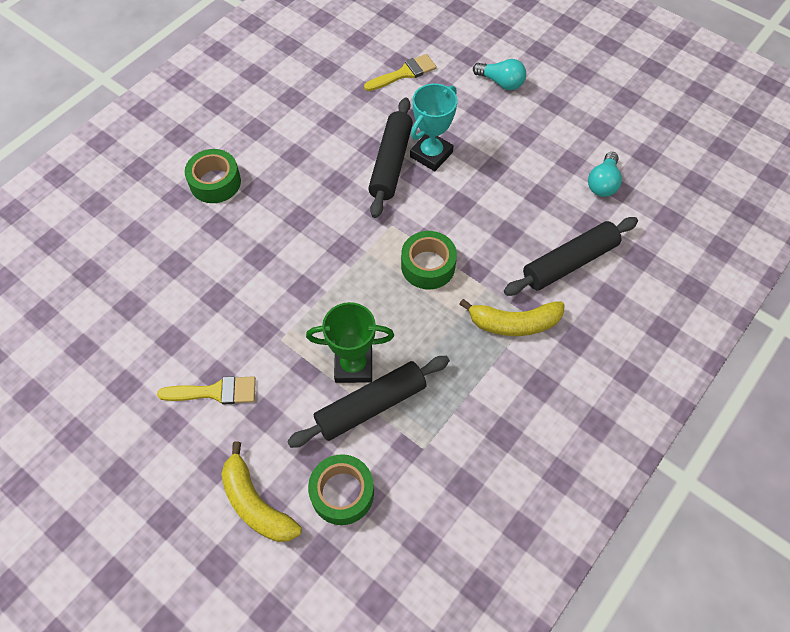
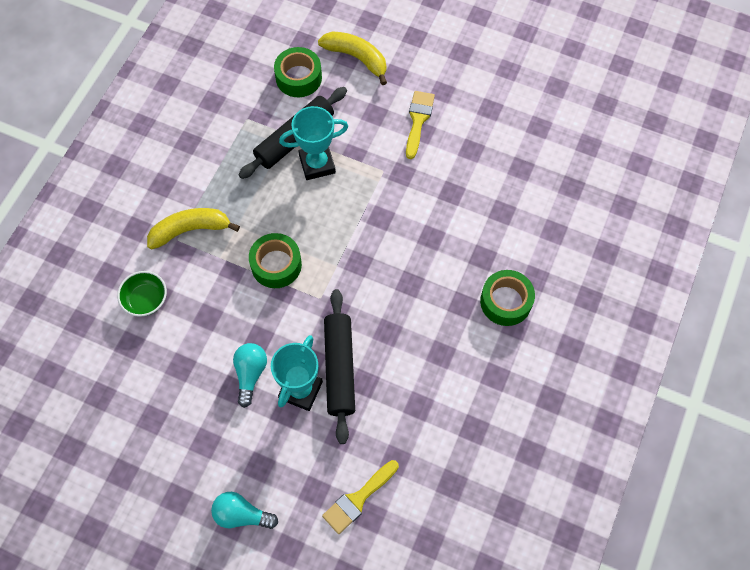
camera: 165 degrees right, 5 degrees up
yellow brush [157,376,256,405] -> yellow brush turned 120 degrees clockwise [406,91,435,159]
green trophy [306,302,394,383] -> turquoise trophy [279,106,348,180]
black rolling pin [504,217,638,296] -> green bowl [117,271,167,317]
turquoise light bulb [588,152,622,197] -> turquoise light bulb moved to [233,343,267,408]

